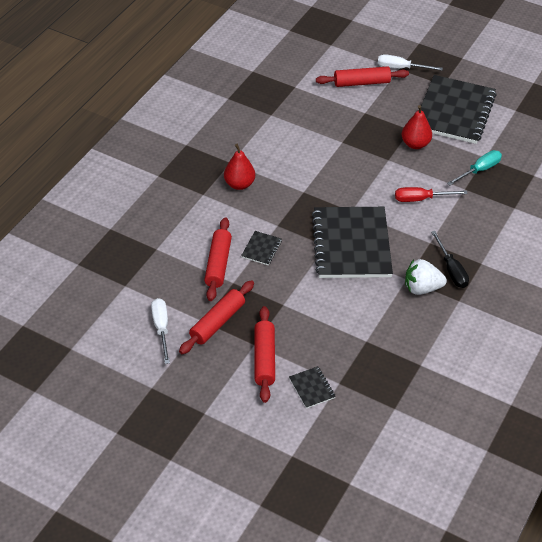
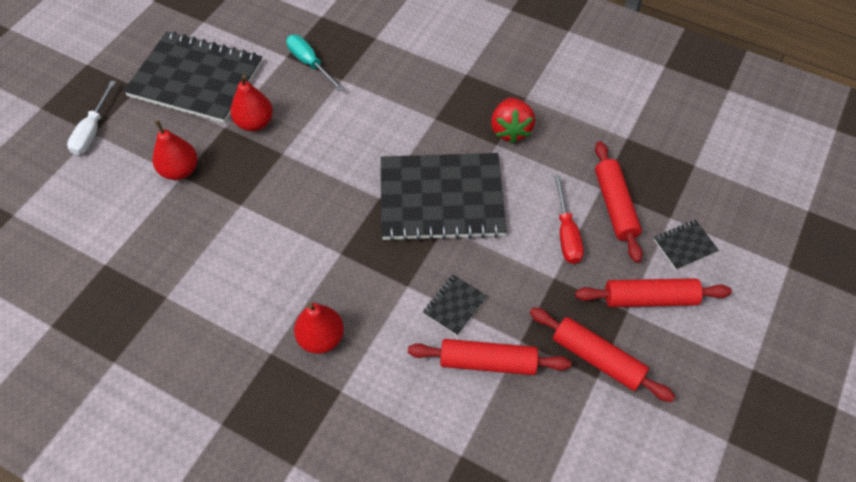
camera: 90 degrees left, 10 degrees up
white screwdriver [151,298,170,364] -> none
black notebook [241,231,282,265] -> black notebook turned 75 degrees counterclockwise [423,275,487,336]
red rolling pin [316,66,409,87] -> red rolling pin moved to [595,141,643,263]
red screwdriver [395,187,468,202] -> red screwdriver moved to [554,175,584,264]
white strawberry [405,259,447,295] -> red strawberry [491,98,535,144]
black screwdriver [431,231,469,288] -> none
none -> red pear [152,120,197,180]

